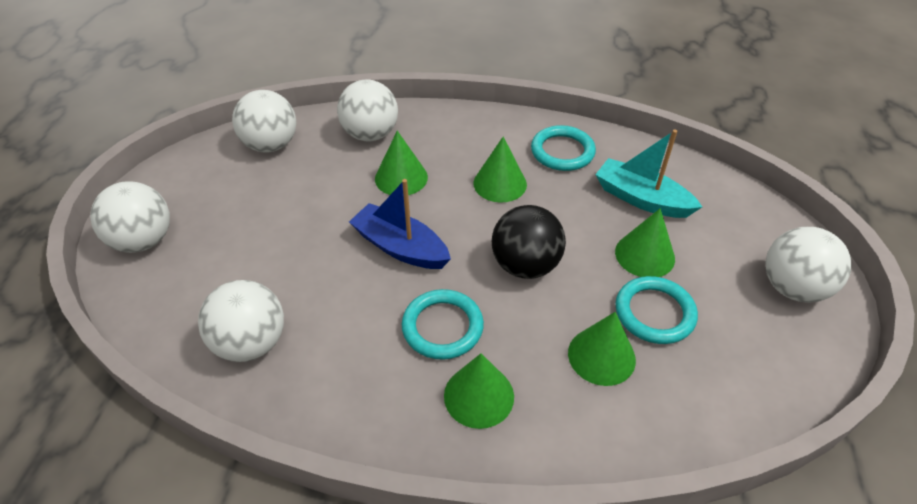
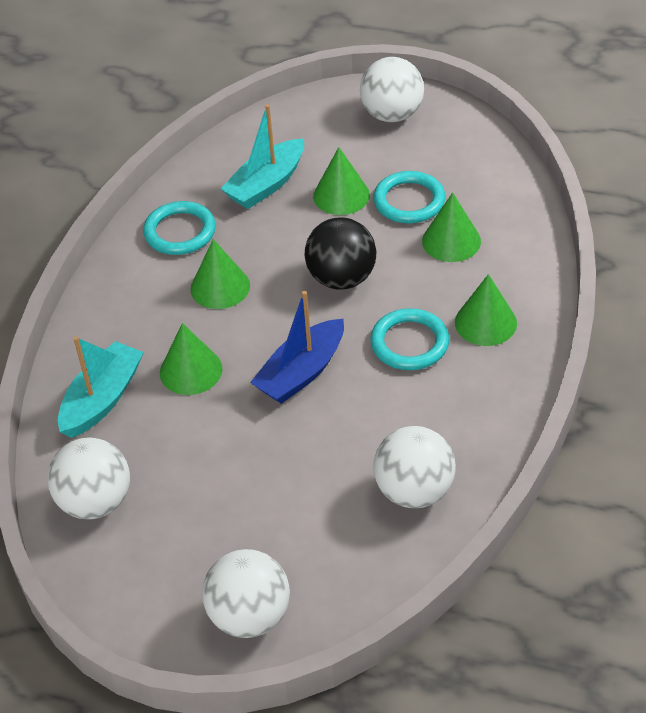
camera: 80 degrees left, 0 degrees up
white ball [337,80,398,141] -> turquoise boat [58,336,144,438]

